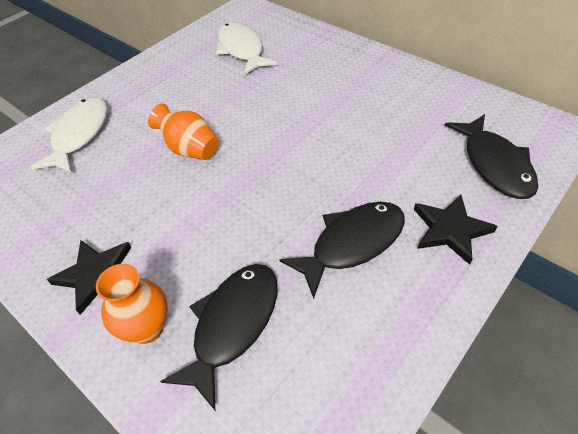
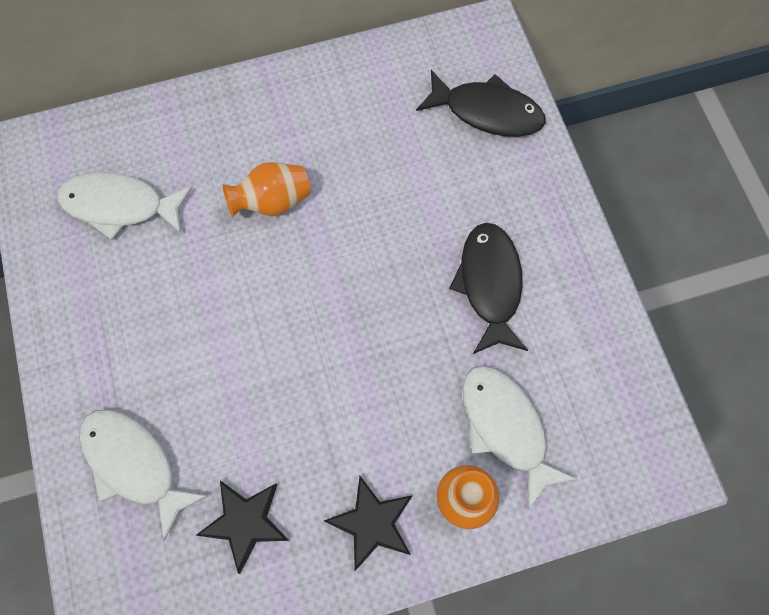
camera: 60 degrees left, 20 degrees up
orange vase [148,103,219,160] -> orange vase moved to [223,162,311,217]
black fish [160,264,278,410] -> white fish [463,365,577,510]
black star [414,195,497,265] -> black star moved to [196,481,290,574]

